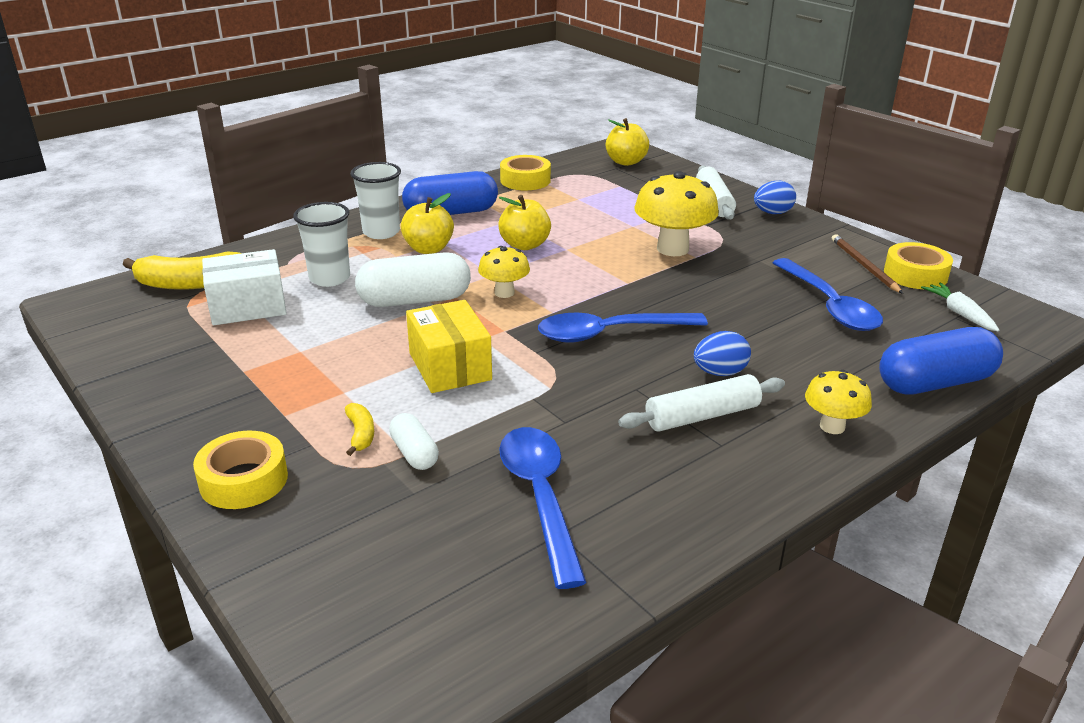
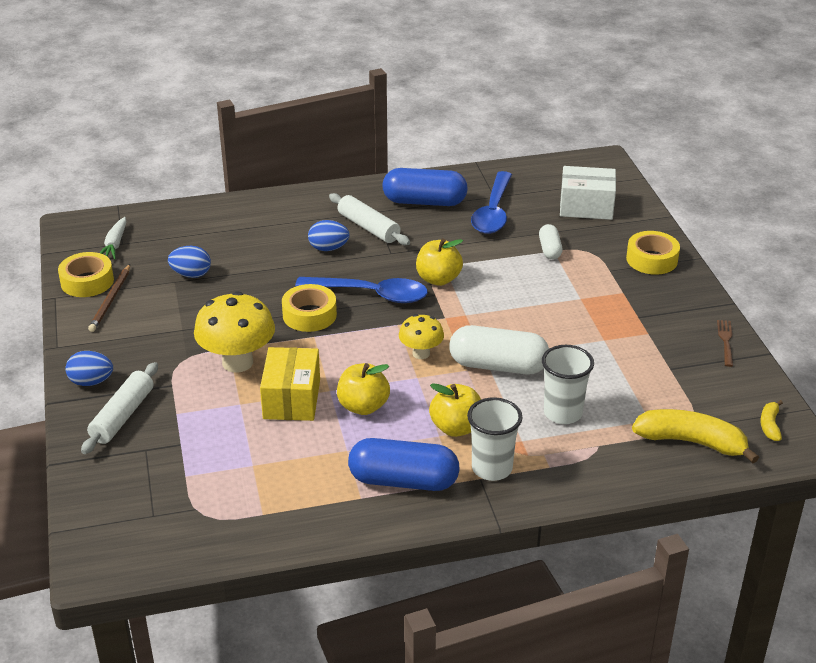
camera: 155 degrees left, 5 degrees up
white box [202,249,287,325] -> white box moved to [560,166,616,220]
yellow banana [345,403,374,456] -> yellow banana moved to [760,400,783,441]
yellow box [406,300,492,393] -> yellow box moved to [260,347,320,421]
yellow tape [500,155,551,190] -> yellow tape moved to [282,284,337,332]
yellow apple [606,118,649,166] -> yellow apple moved to [416,238,463,286]
white rolling pin [618,374,785,432] -> white rolling pin turned 45 degrees clockwise [329,193,410,245]
blue spoon [772,258,883,331] -> blue egg [168,246,211,278]
yellow mushroom [805,370,872,434] -> none
blue capsule [879,327,1003,395] -> blue capsule moved to [383,168,468,206]
none -> brown fork [717,320,733,367]

